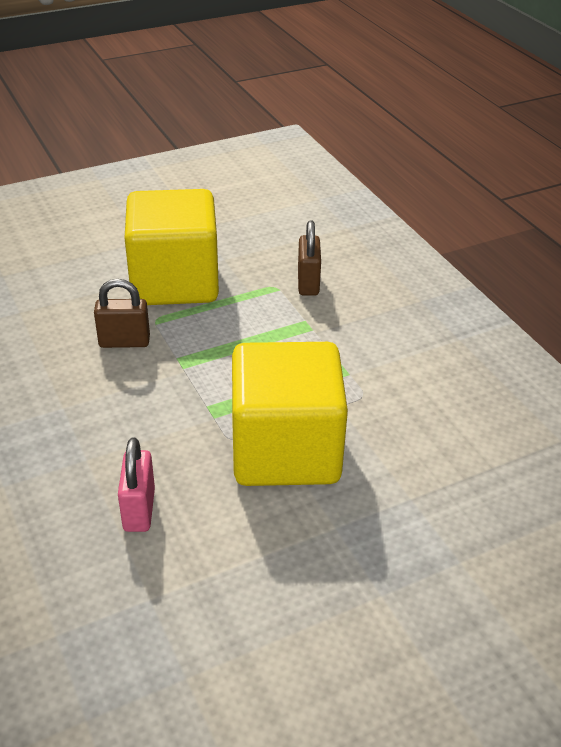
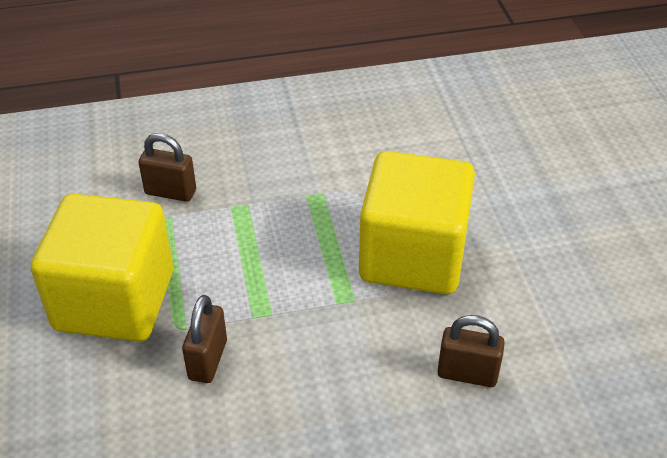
camera: 75 degrees left, 5 degrees up
pink padlock [118,438,155,532] -> brown padlock [437,315,505,387]

